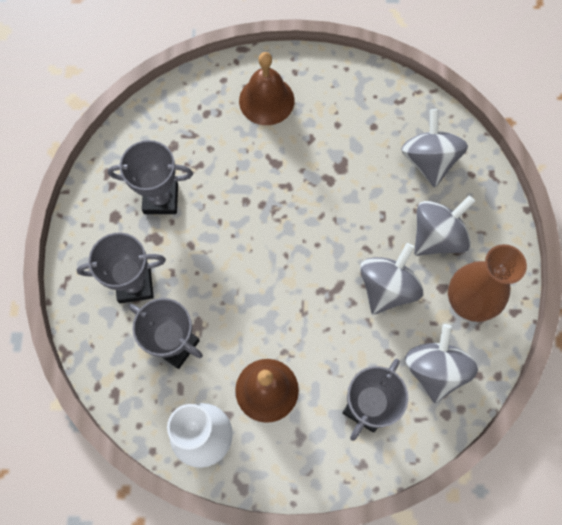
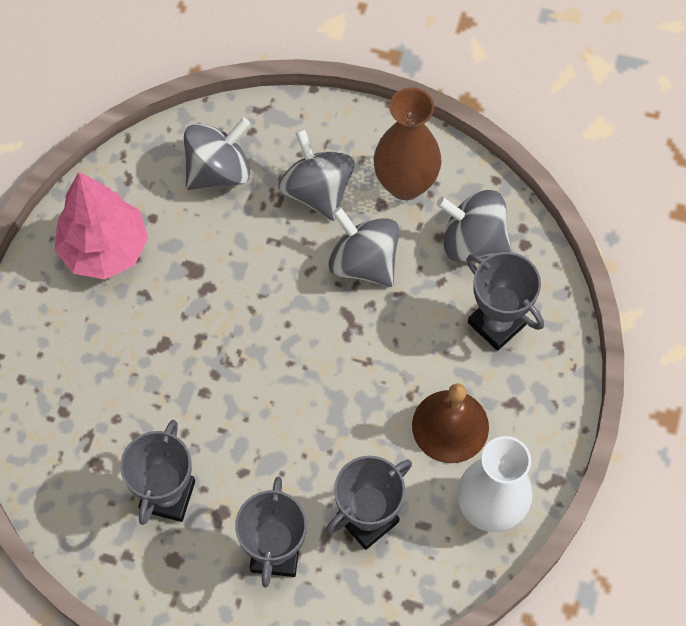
camera: 75 degrees left, 5 degrees down
brown bell [239,52,294,125] -> none
grey spinning top [401,109,468,187] -> grey spinning top turned 135 degrees clockwise [184,117,250,190]
none -> pink tree [54,172,148,280]

